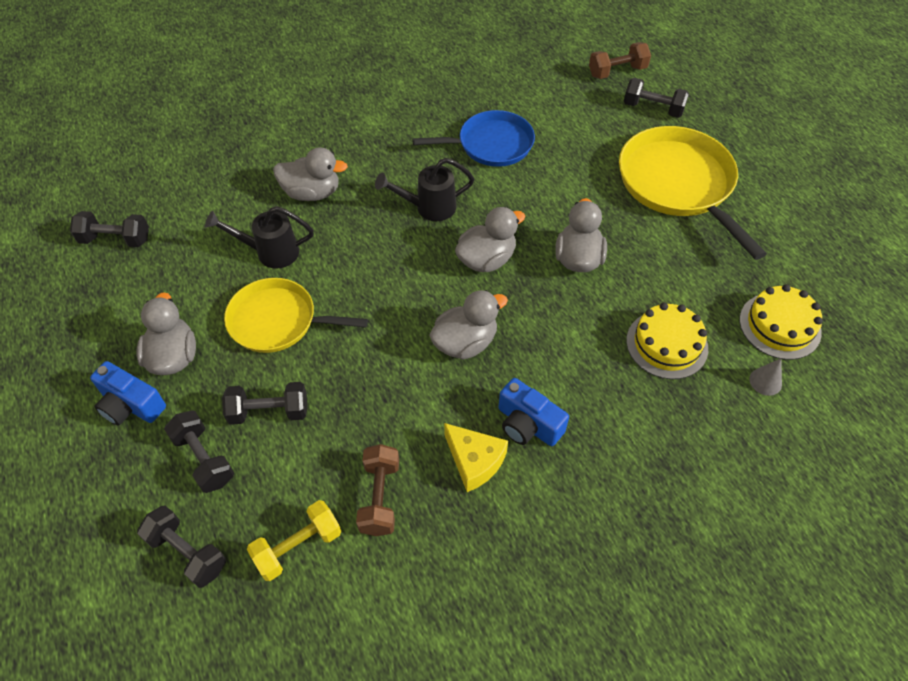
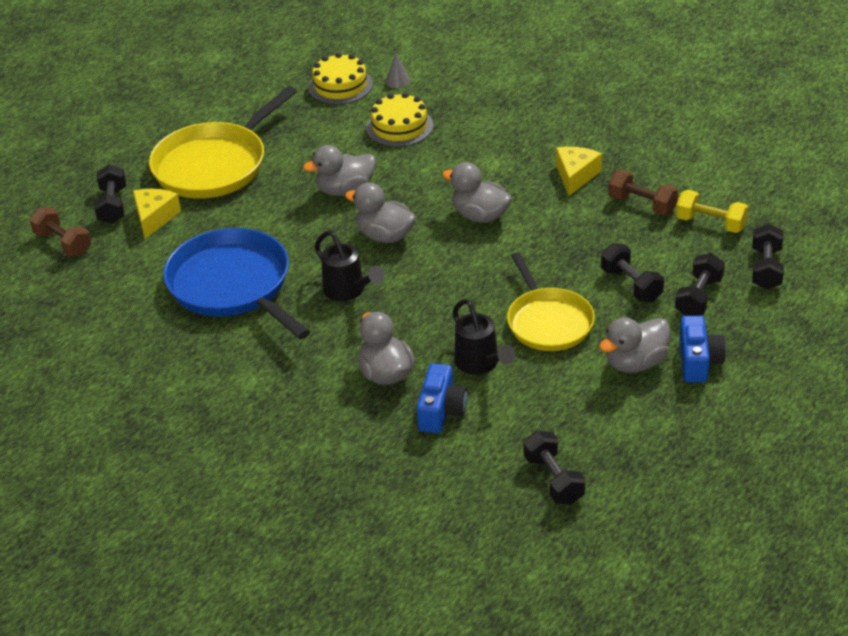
camera: 115 degrees left, 15 degrees down
brown dumbbell [356,444,399,536] -> brown dumbbell turned 60 degrees clockwise [608,170,678,215]
blue pan [412,110,535,167] -> blue pan [163,228,310,339], size x1.50
blue camera [498,378,569,446] -> blue camera moved to [417,363,467,433]
none -> yellow cheese [133,189,181,239]

